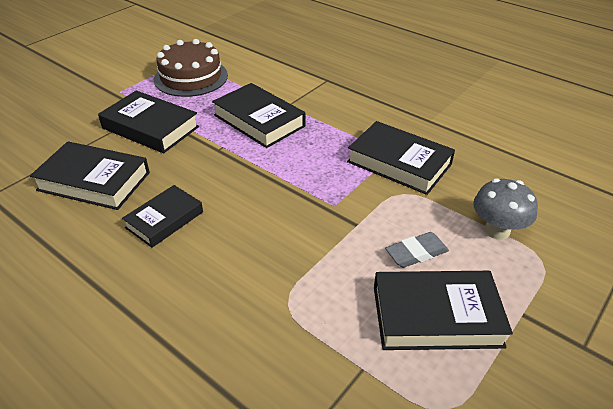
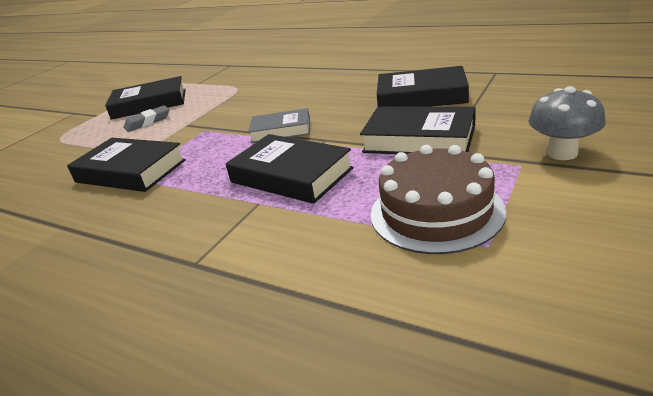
camera: 175 degrees right, 10 degrees down
black book [122,185,203,248] -> none
grey mushroom [473,178,538,240] -> grey mushroom moved to [528,86,606,160]
none -> grey book [248,108,310,143]

